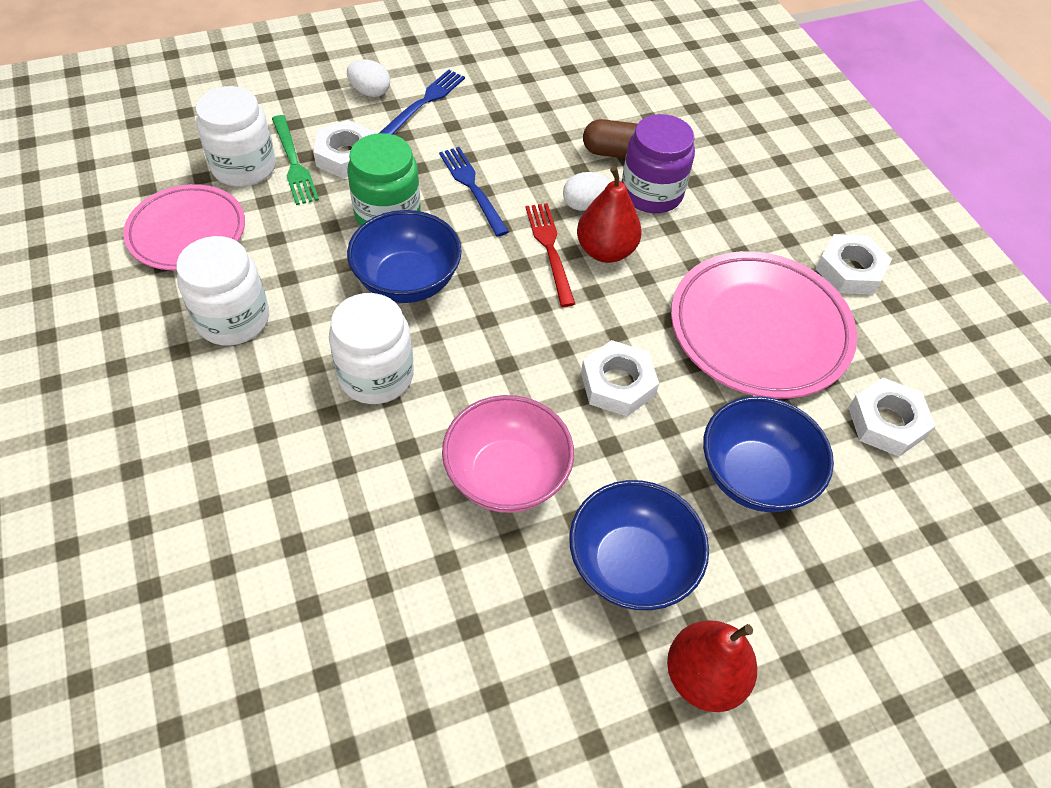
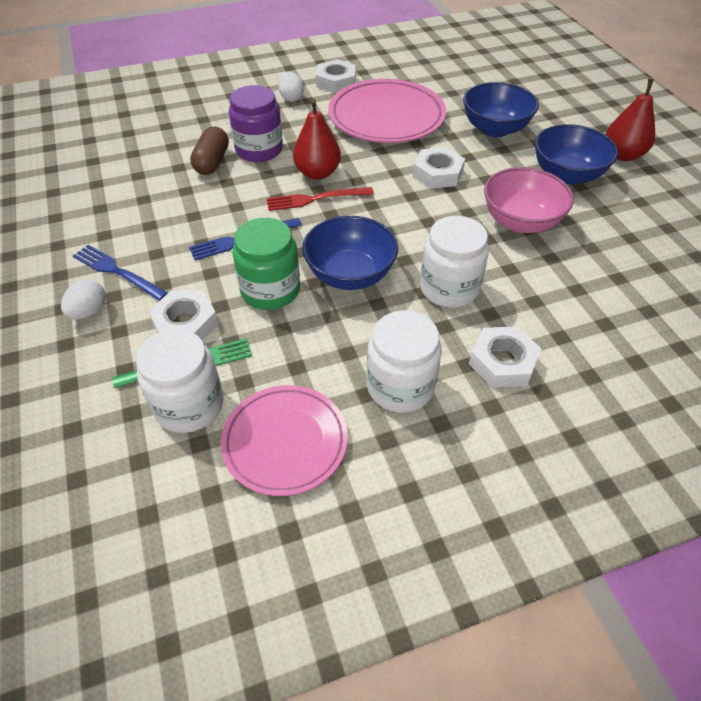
camera: 85 degrees left, 5 degrees down
white egg [563,172,610,211] -> white egg moved to [278,72,304,102]
white nut [848,378,936,457] -> white nut moved to [469,326,542,387]

